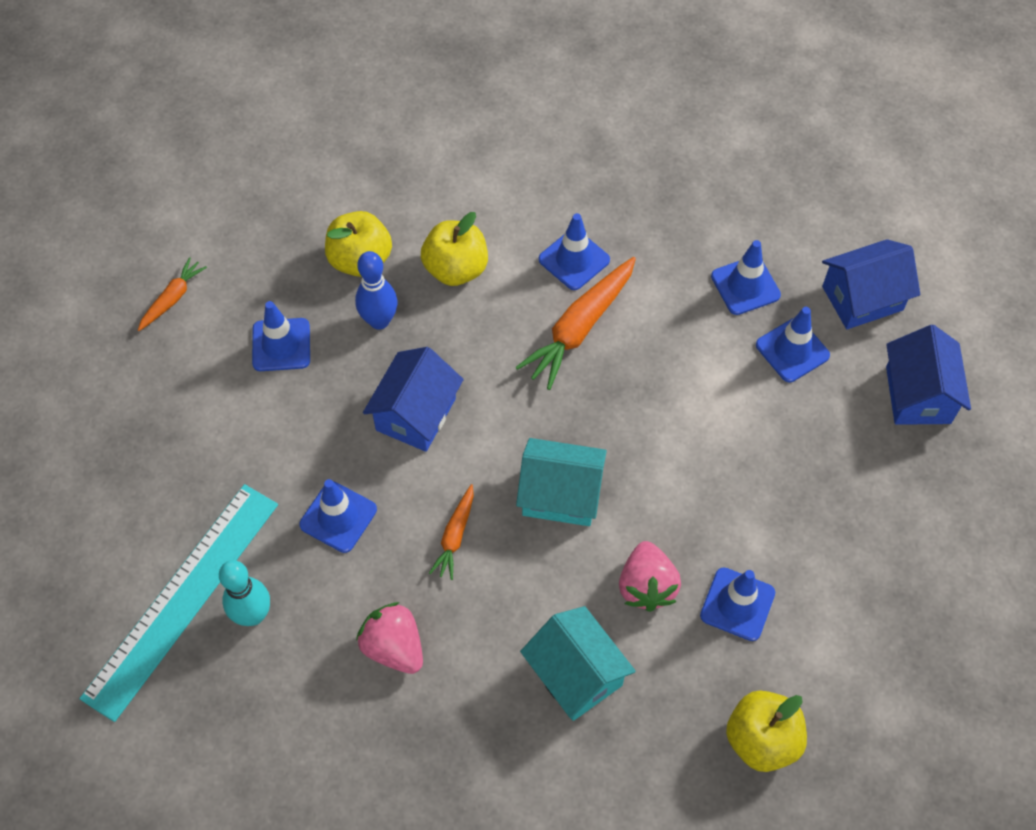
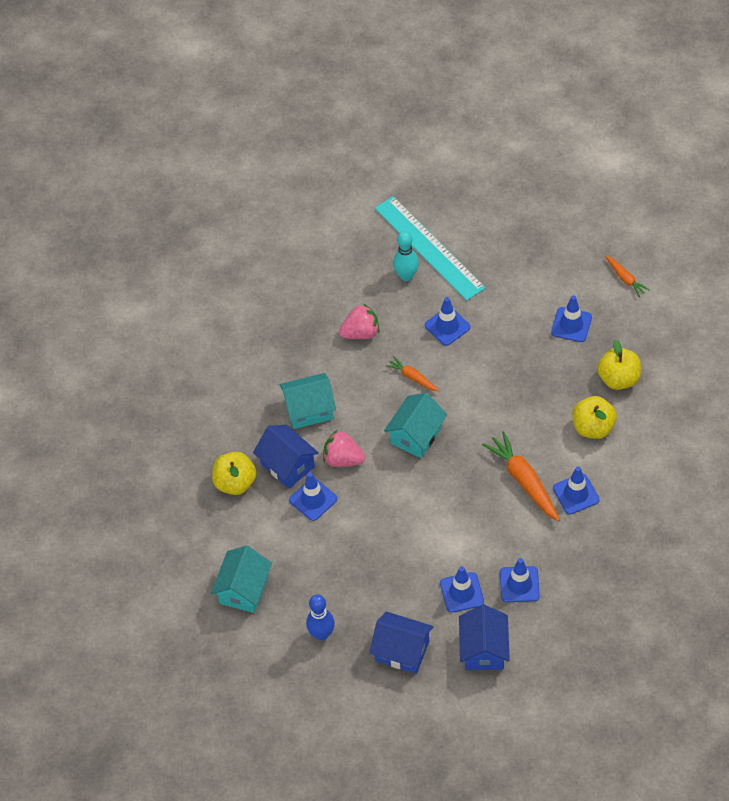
camera: 115 degrees right, 5 degrees down
blue bowling pin [355,251,397,330] -> blue bowling pin moved to [306,594,335,641]
blue house [363,347,464,452] -> blue house moved to [253,424,319,489]
none -> turquoise house [211,546,272,613]

